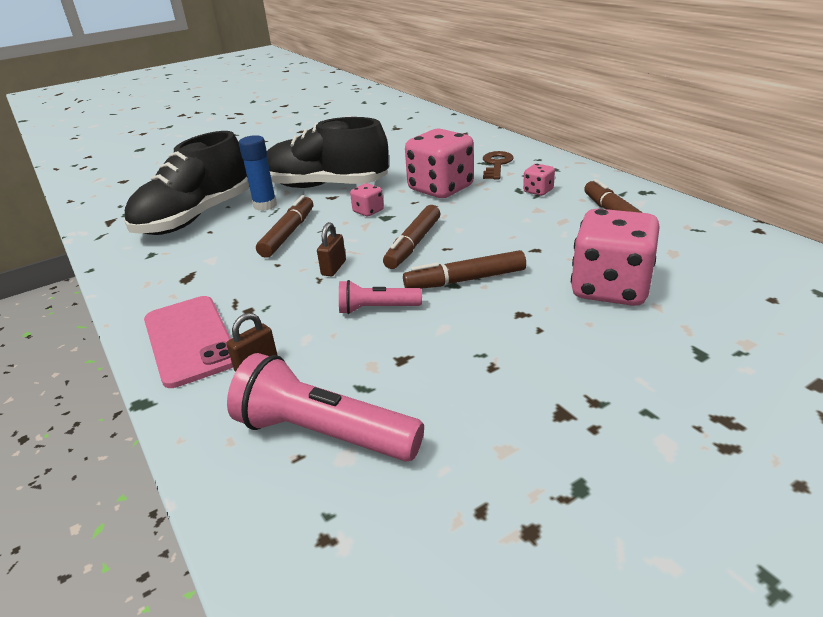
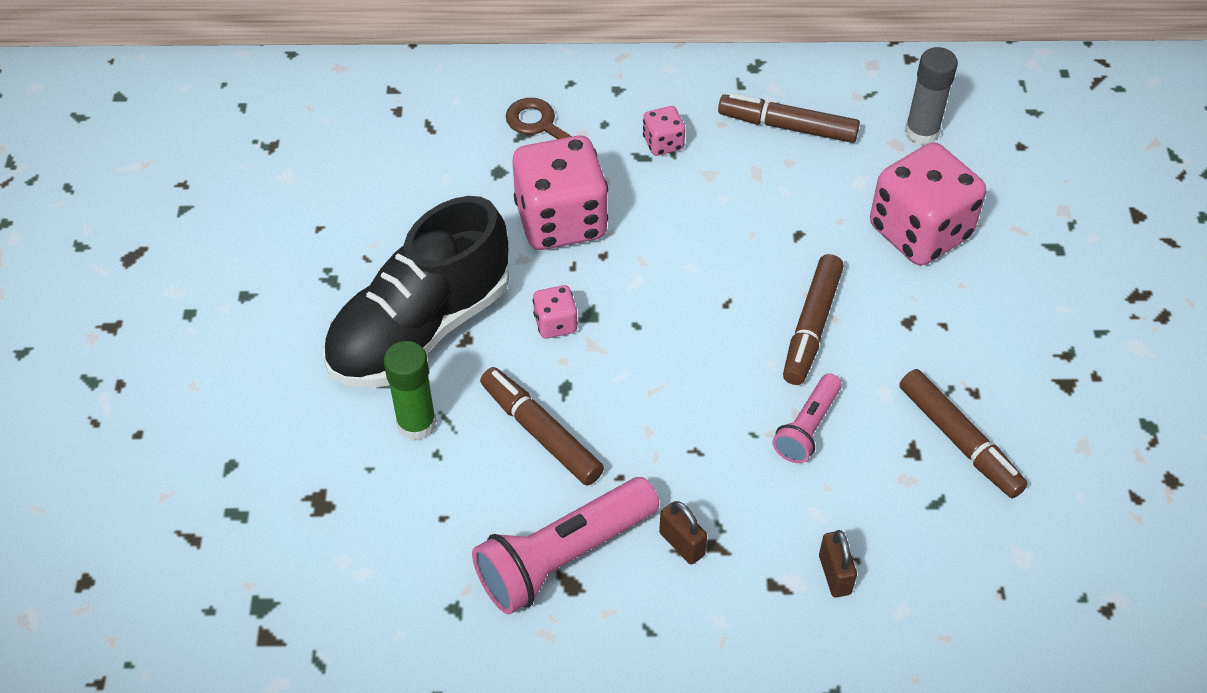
camera: 60 degrees left, 20 degrees up
black shoe [124,131,249,235] -> none
pink phone [144,296,233,388] -> none
pink flashlight [227,353,424,462] -> pink flashlight moved to [472,477,659,614]
blue glue stick [239,135,277,211] -> green glue stick [383,341,436,440]
brown padlock [317,222,346,276] -> brown padlock moved to [659,501,707,565]
brown marker [383,205,440,269] -> brown marker moved to [899,369,1028,498]
none -> grey glue stick [905,47,958,145]

